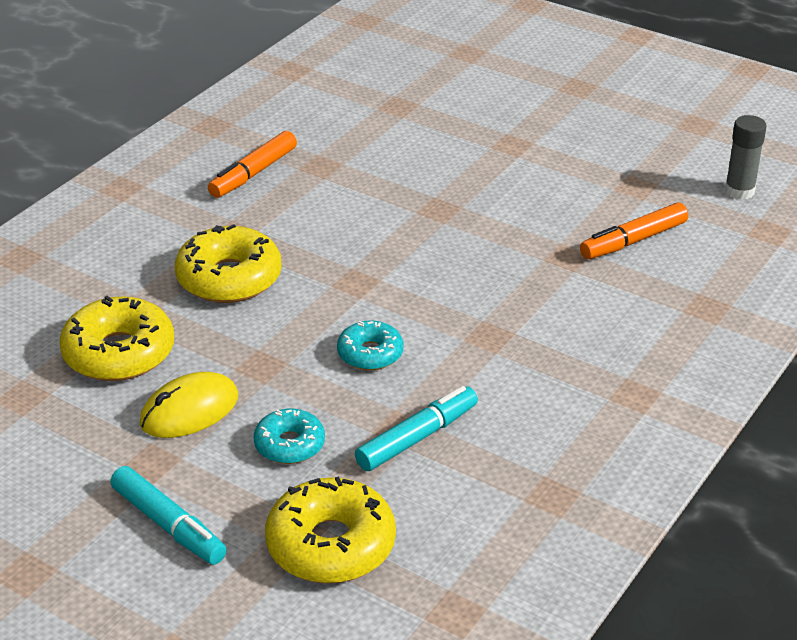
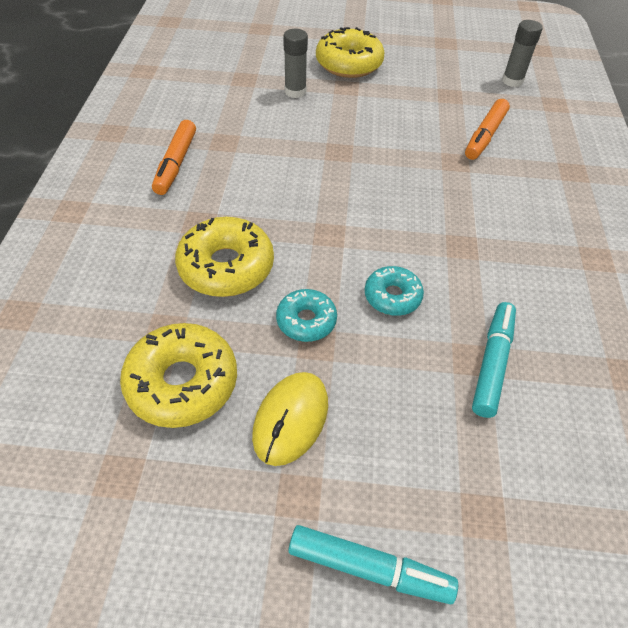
camera: 30 degrees left, 15 degrees up
turquoise donut [254,409,325,464] -> turquoise donut moved to [276,289,337,342]
yellow donut [265,476,396,584] -> yellow donut moved to [316,27,384,78]
none -> grey glue stick [283,29,308,98]

